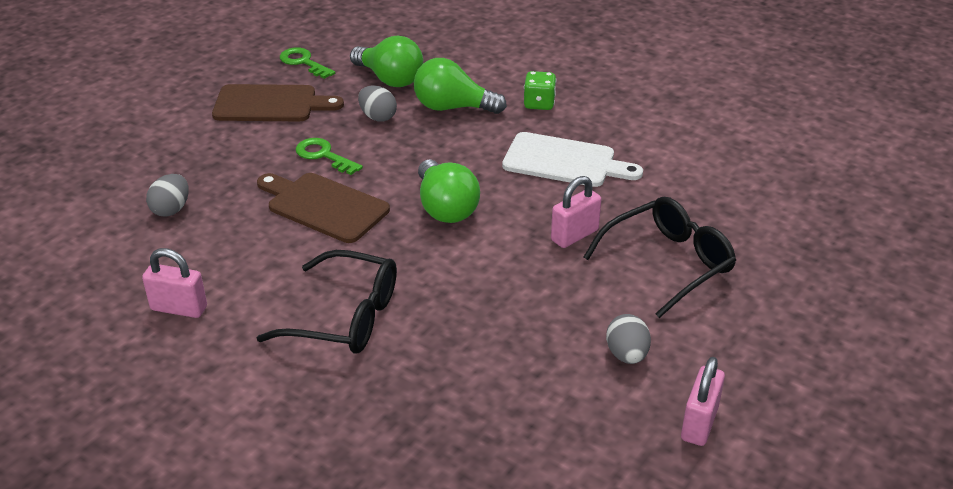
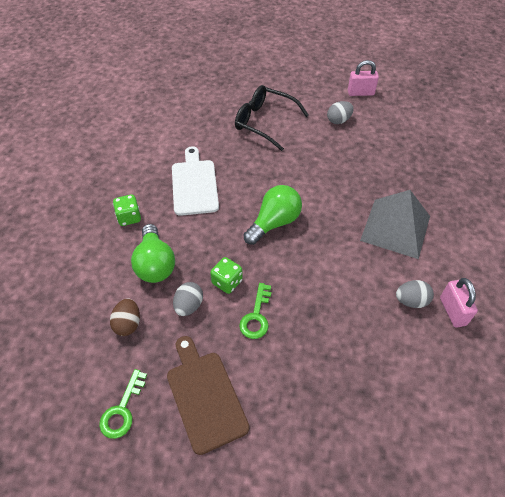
camera: 115 degrees left, 15 degrees up
grey egg [146,174,189,217] -> grey egg moved to [396,280,434,308]
brown cutting board [257,173,390,243] -> none
black glasses [257,250,397,354] -> grey pyramid [360,190,430,259]
green light bulb [350,36,423,87] -> brown egg [110,298,140,336]
pink padlock [551,176,601,248] -> none
none -> green dice [210,257,243,294]

